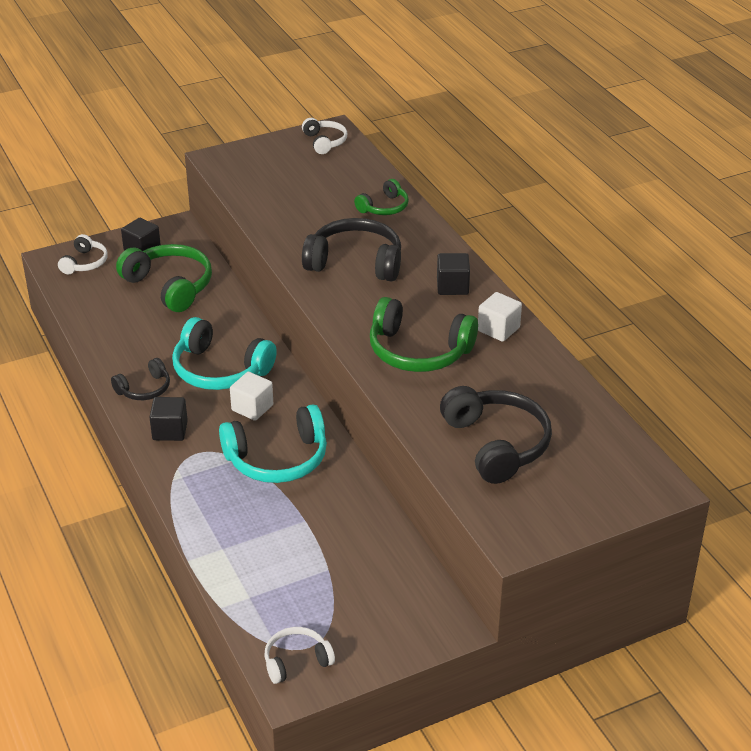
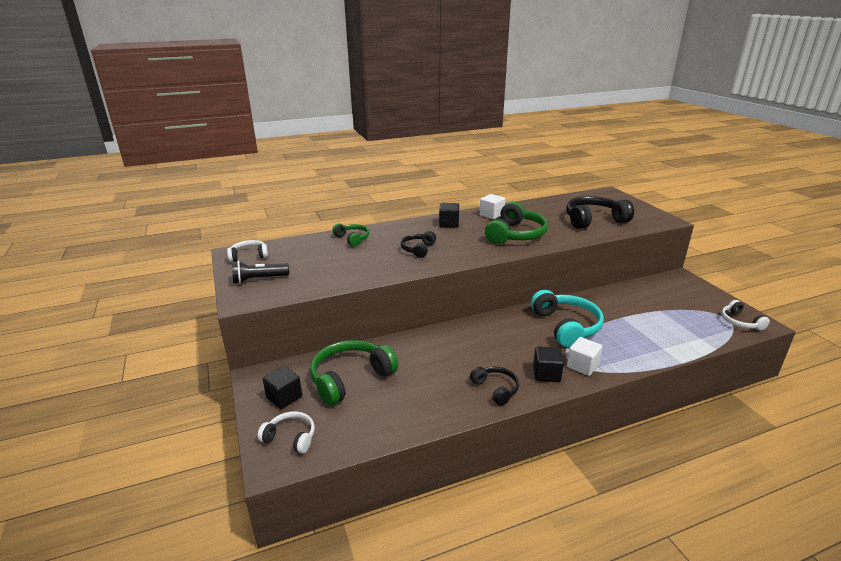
camera: 85 degrees left, 10 degrees down
turquoise headphones [172,317,277,390] -> none
white cube [230,372,274,421] -> white cube moved to [567,337,603,376]
black headphones [302,218,401,281] -> black headphones [401,231,436,258], size x0.56
none -> black flashlight [232,260,289,284]

